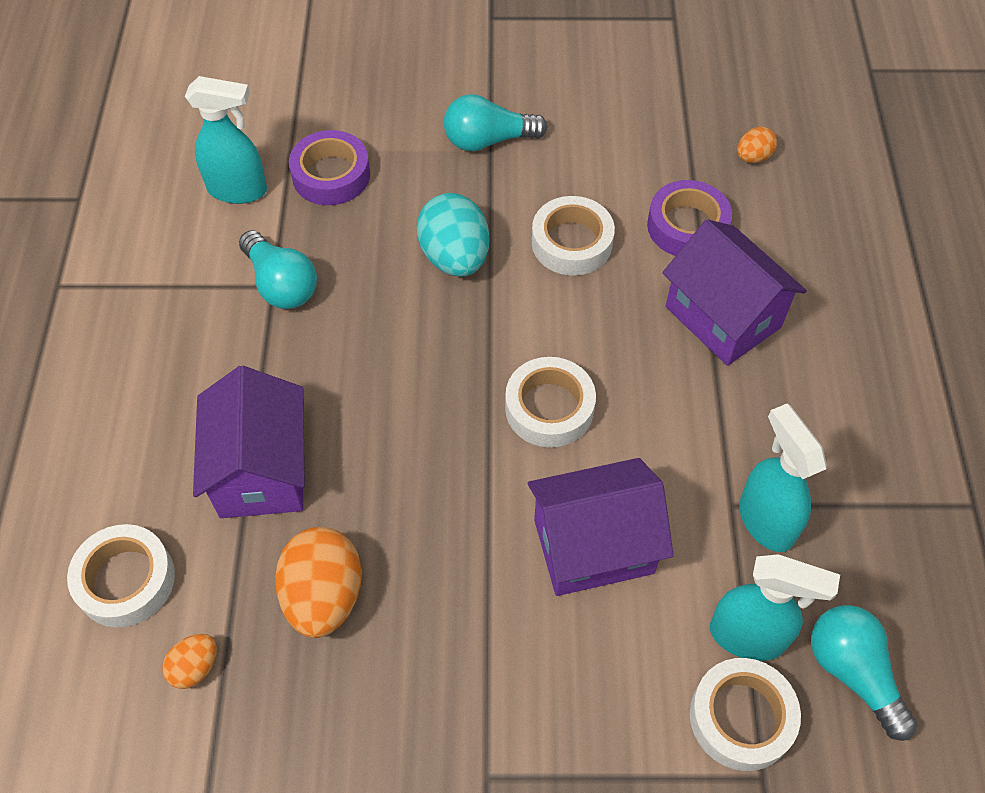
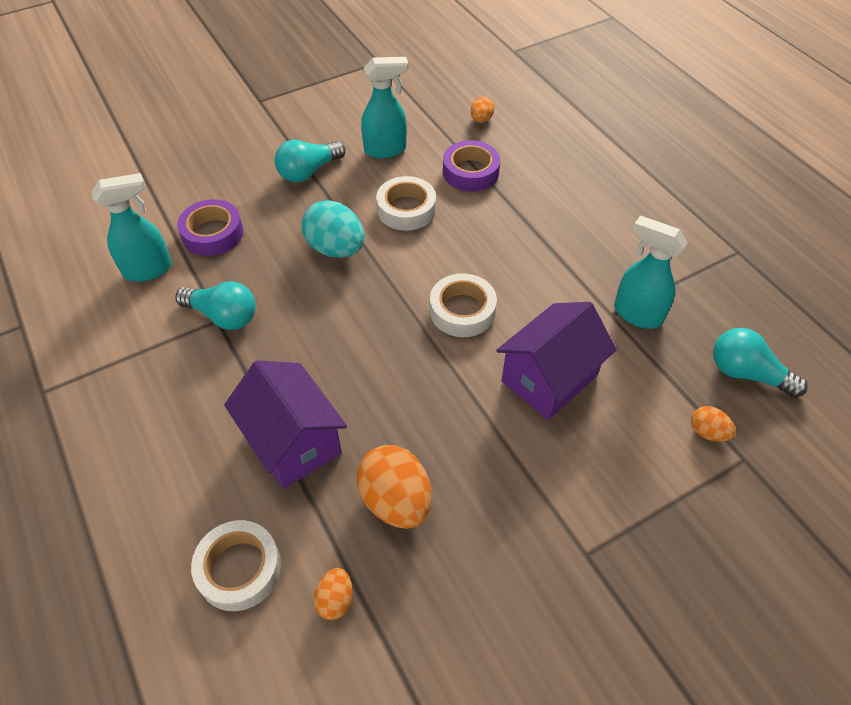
camera: 30 degrees left, 5 degrees down
purple house [662,219,807,366] -> none
white tape [690,658,801,771] -> orange egg [691,406,736,442]
turquoise spray bottle [710,554,840,661] -> turquoise spray bottle moved to [361,57,409,158]

